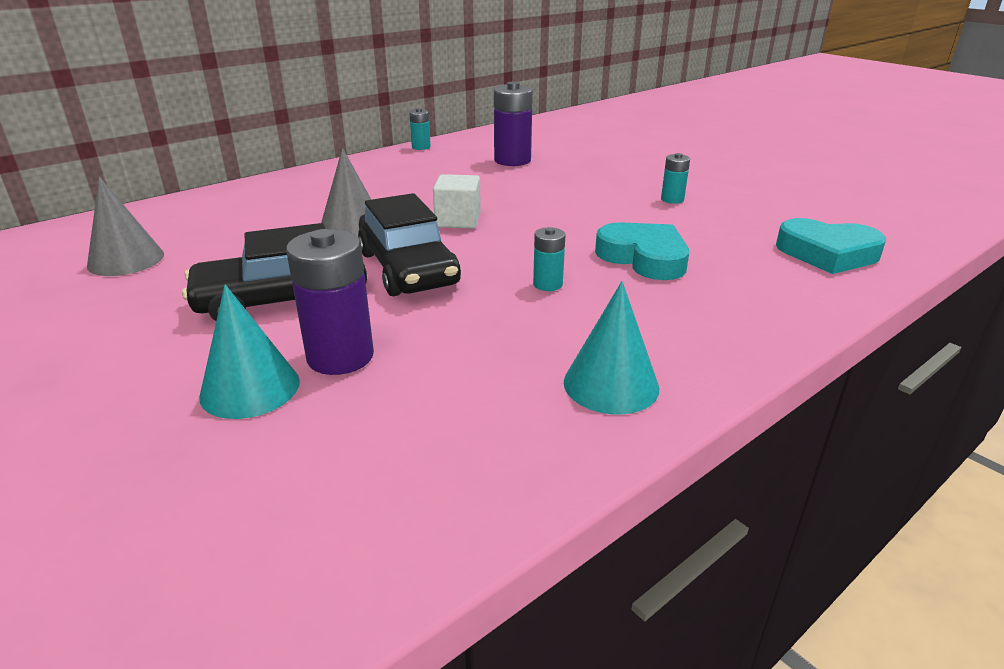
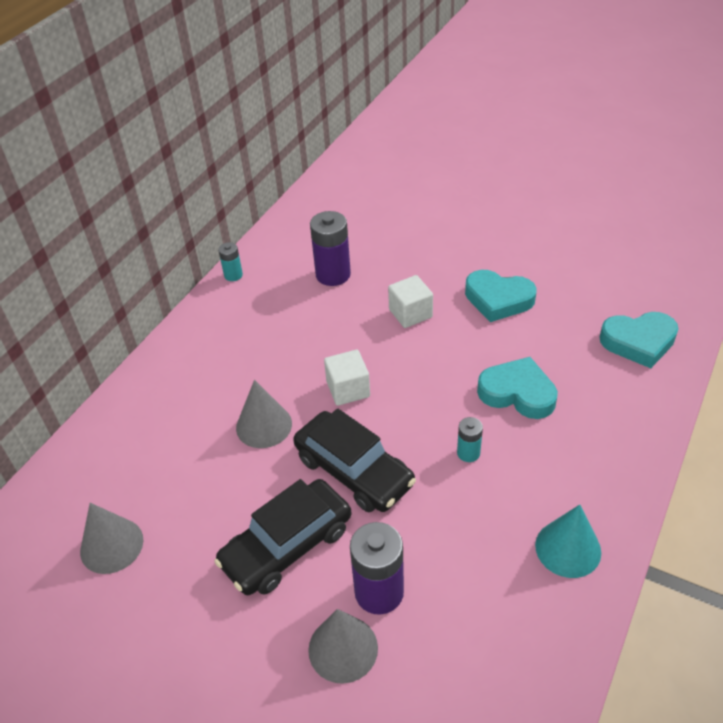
camera: 20 degrees left, 15 degrees up
turquoise cone [199,285,300,419] -> grey cone [308,609,378,684]
turquoise battery [661,153,690,204] -> turquoise heart [465,270,537,322]
none -> white cube [388,275,433,328]

